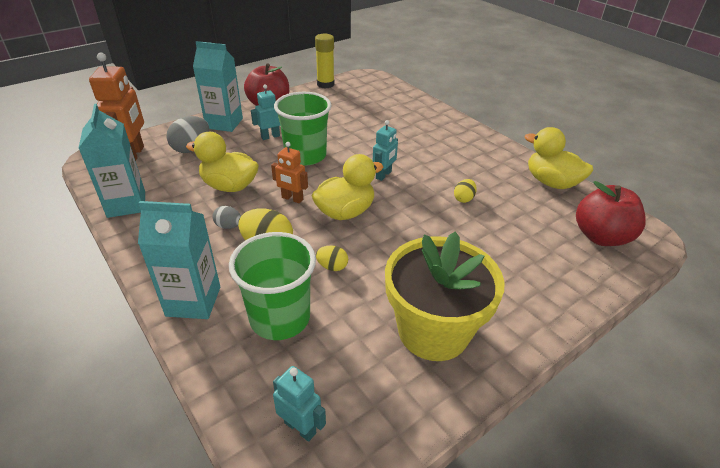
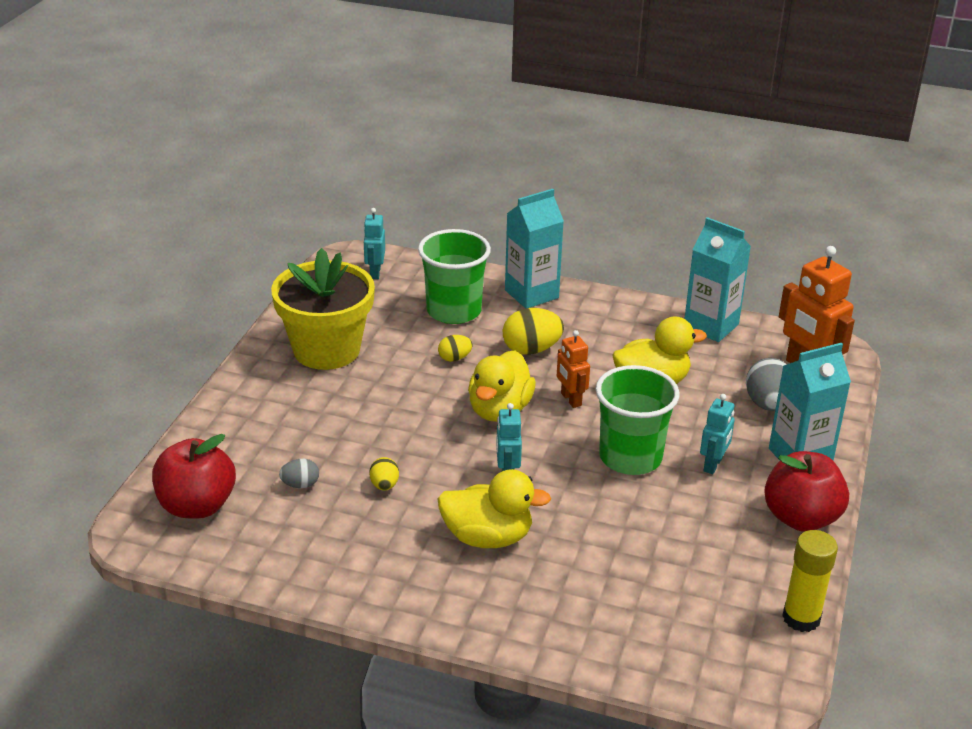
camera: 145 degrees right, 5 degrees down
grey egg [212,206,241,229] -> grey egg moved to [279,459,319,488]
orange robot [271,142,308,203] -> orange robot turned 105 degrees counterclockwise [557,330,590,408]
turquoise robot [273,366,326,442] -> turquoise robot turned 90 degrees clockwise [363,208,385,279]
yellow duck [525,127,593,189] -> yellow duck moved to [438,469,551,548]

